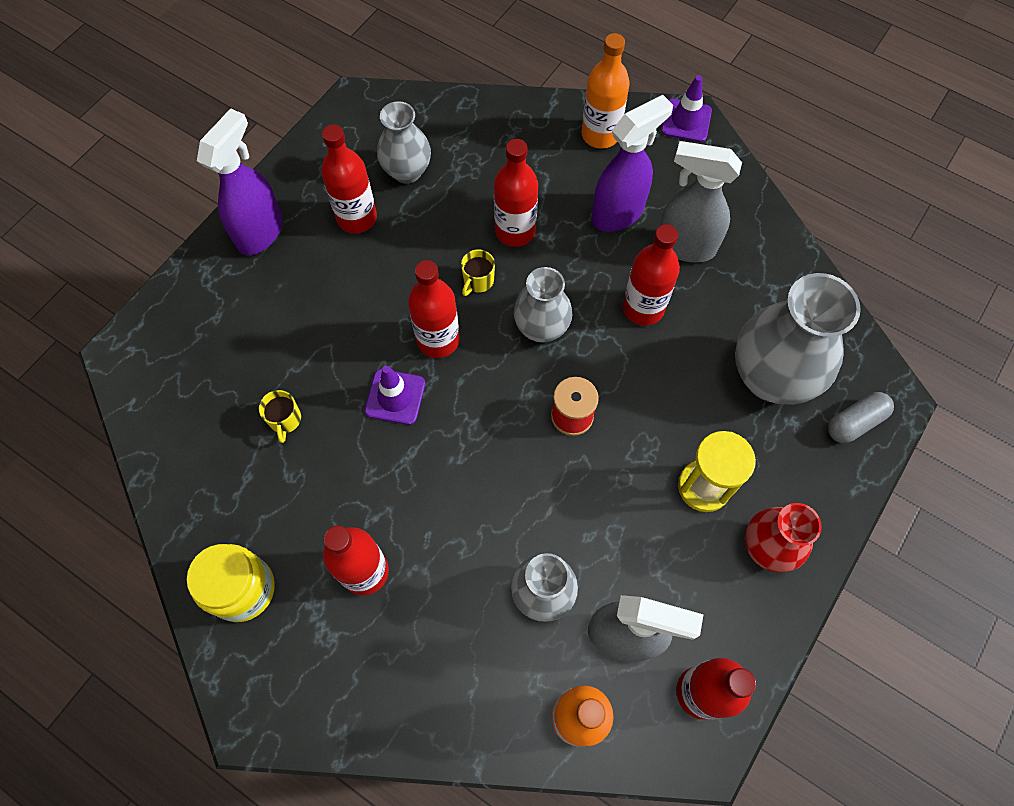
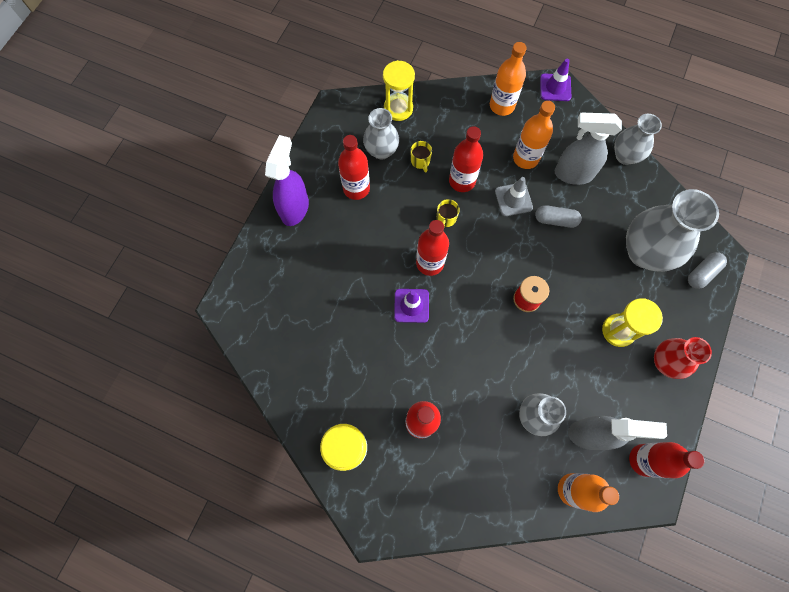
camera: 10 degrees left, 5 degrees up
yellow mug [259,390,301,443] -> yellow mug moved to [411,141,432,172]
grey vase [514,267,572,343] -> grey vase moved to [614,114,662,165]
purple spray bottle [592,95,673,232] -> orange bottle [513,101,555,169]
red bottle [623,224,680,326] -> grey capsule [535,205,582,228]
none -> yellow hourglass [383,60,415,121]
none -> grey traffic cone [495,177,533,216]

